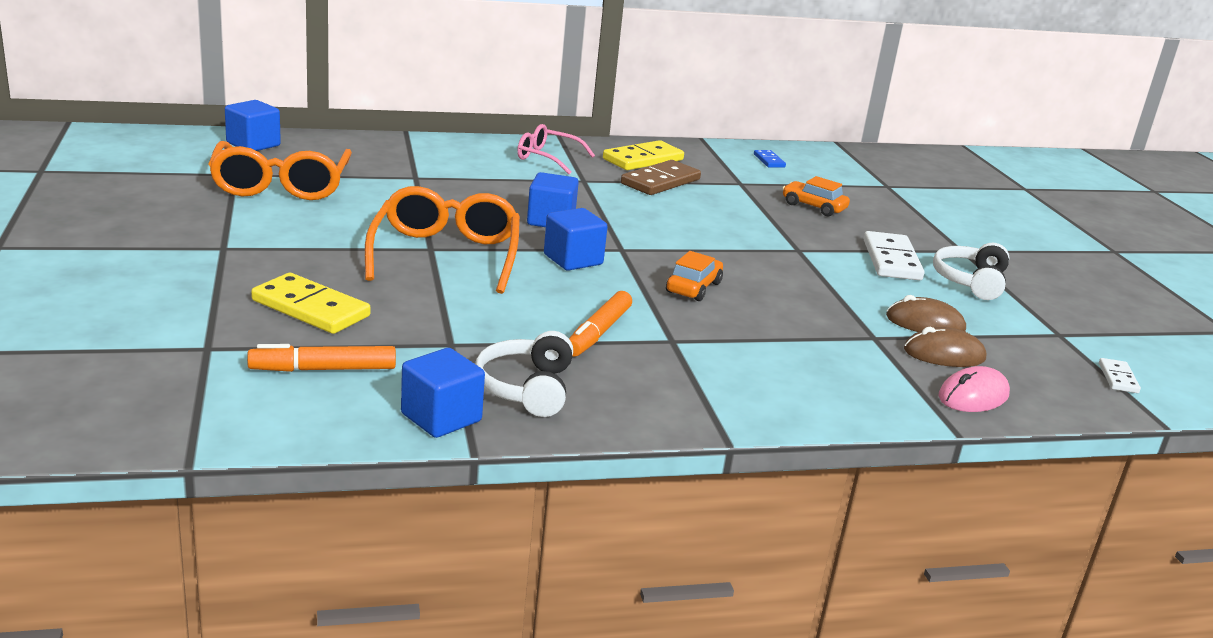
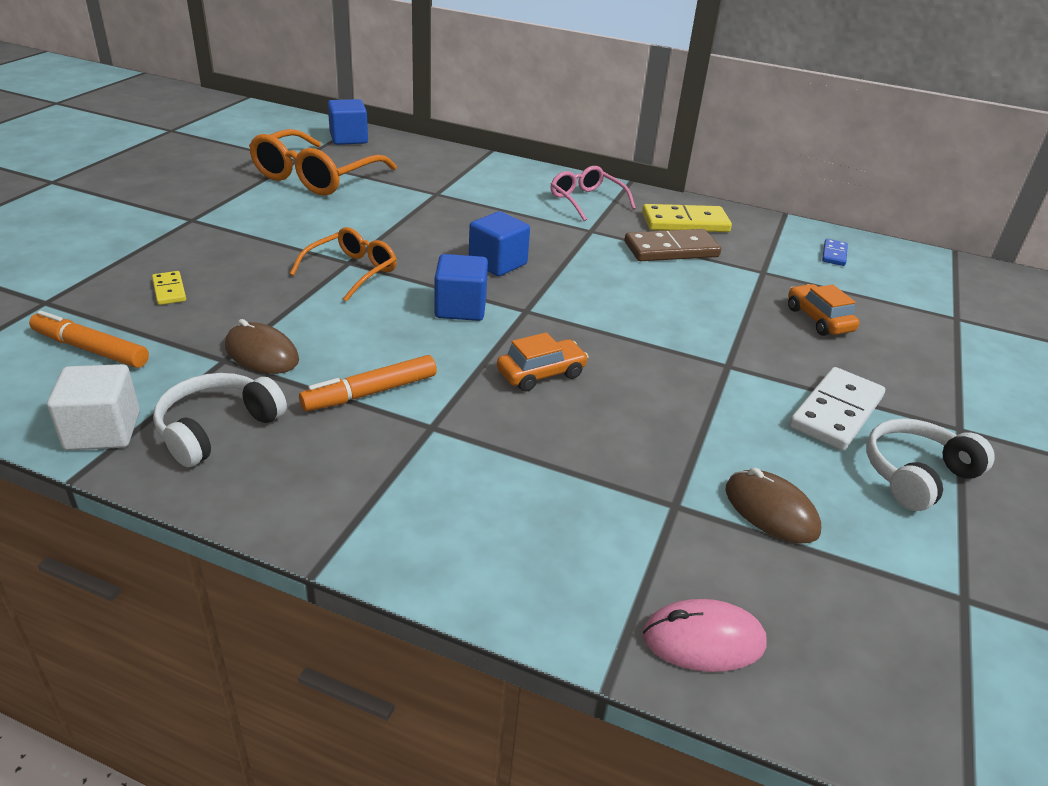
camera: 35 degrees right, 10 degrees up
yellow domino [251,273,371,334] -> yellow domino [152,271,186,305], size x0.52
orange glasses [365,186,520,294] -> orange glasses [290,227,397,302], size x0.60
blue cube [401,348,485,438] -> white cube [47,364,140,450]
brown mouse [904,327,986,367] -> brown mouse moved to [225,319,299,374]
white domino [1099,358,1141,393] -> none

